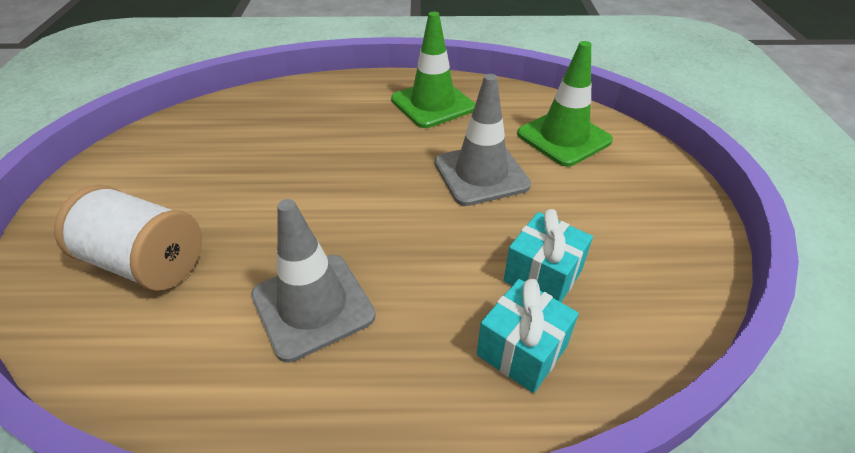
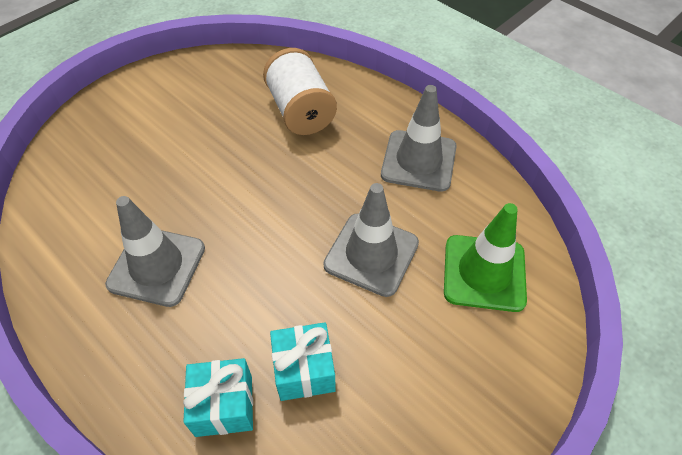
camera: 45 degrees right, 10 degrees up
white spool [54,185,202,291] -> white spool moved to [263,48,337,135]
green traffic cone [391,12,475,128] -> grey traffic cone [381,85,457,192]

